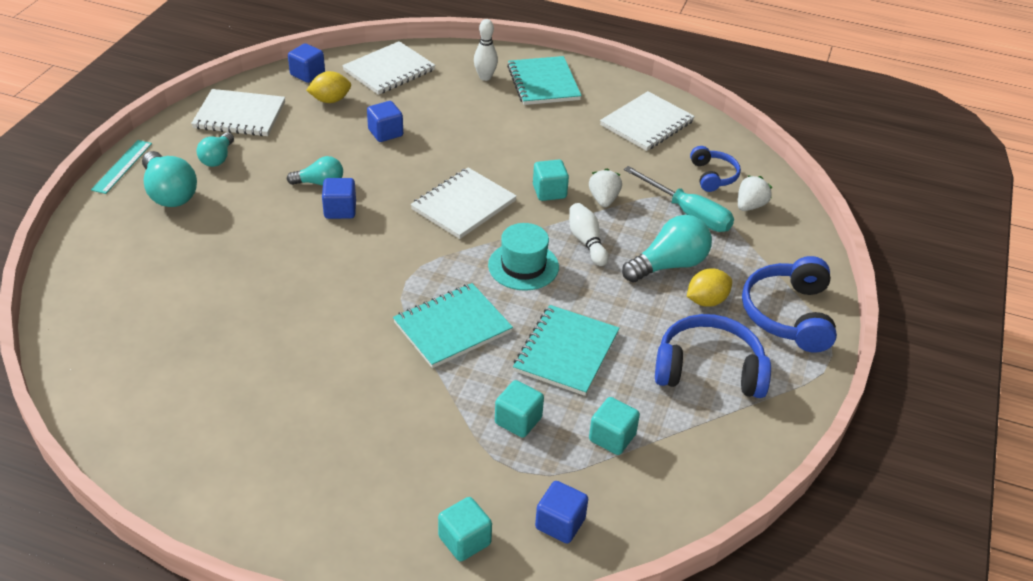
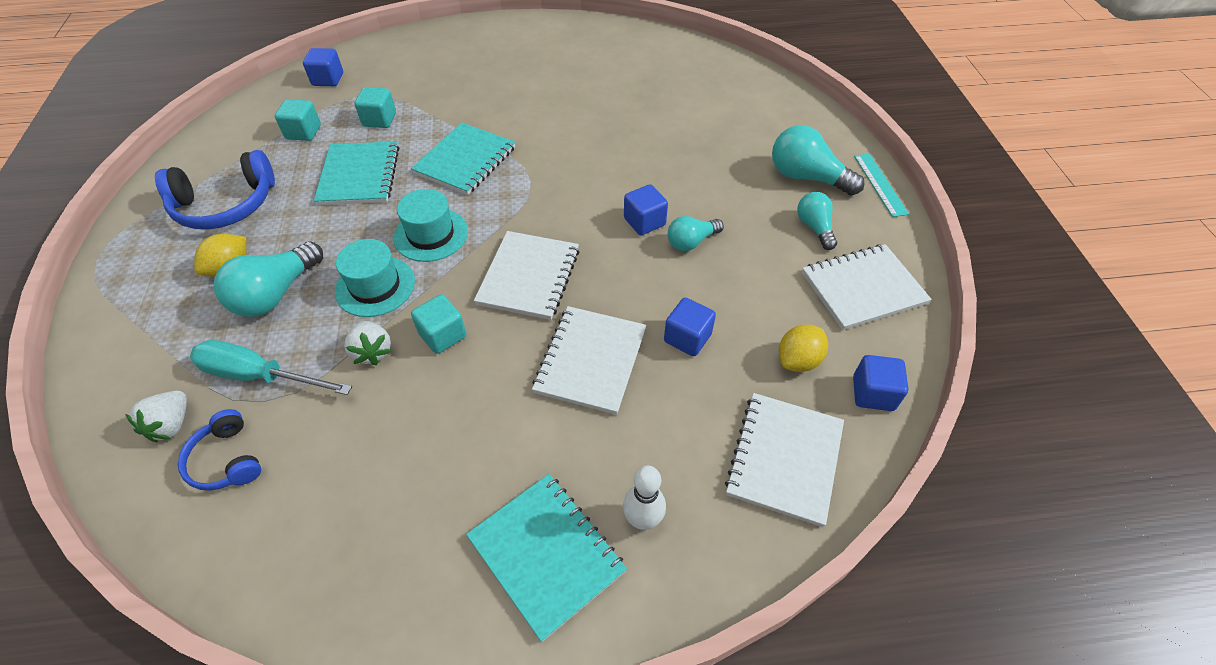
camera: 155 degrees right, 10 degrees up
turquoise cube [438,497,492,562] -> none
white bowling pin [569,203,609,266] -> turquoise hat [335,239,415,317]
white notebook [600,91,695,151] -> white notebook moved to [532,306,646,415]
blue headphones [742,256,837,353] -> none

